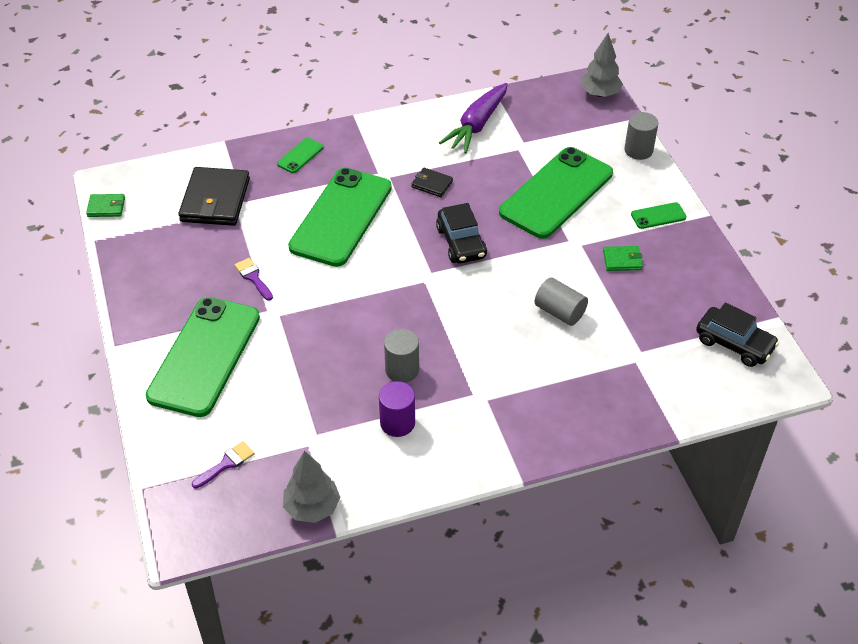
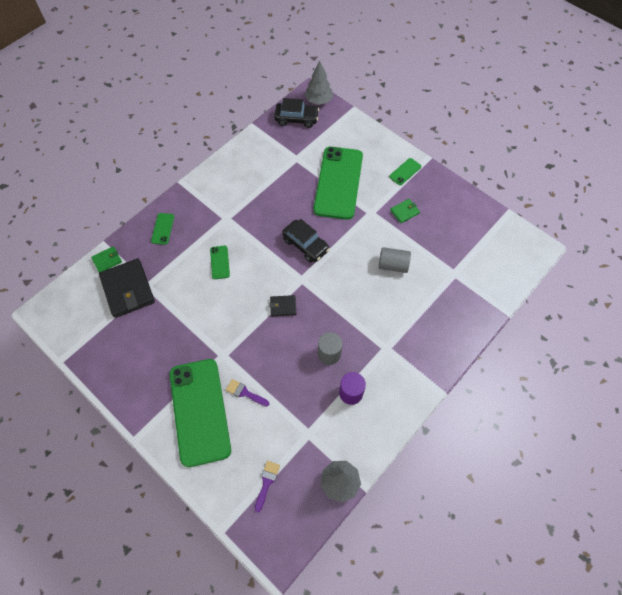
camera: 30 degrees left, 15 degrees up
green wallet [86,194,125,217] -> green wallet moved to [91,246,122,272]
purple brush [234,258,273,301] -> purple brush moved to [226,379,269,407]
green phone [288,168,392,267] -> green phone [210,246,230,279], size x0.40
black wallet [411,168,453,197] -> black wallet moved to [270,295,296,316]
purple carrot [439,83,508,153] -> none
grey cylinder [624,112,658,160] -> none
black car [696,302,779,367] -> black car moved to [274,98,319,128]

